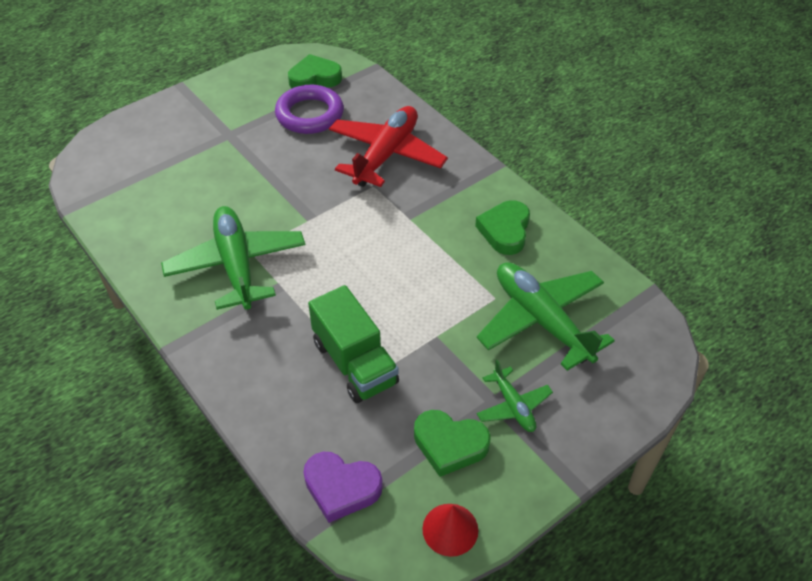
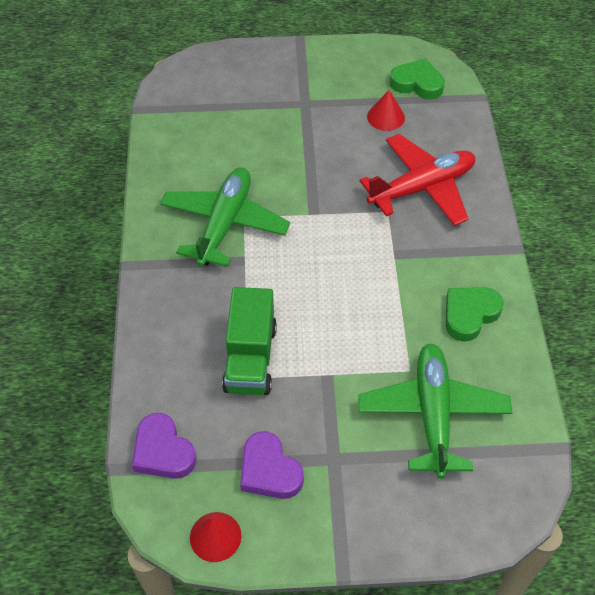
camera: 35 degrees right, 5 degrees up
purple ring [275,85,344,134] -> red cone [367,90,405,131]
green heart [414,410,491,477] -> purple heart [240,431,304,499]
green plane [477,360,553,432] -> none

